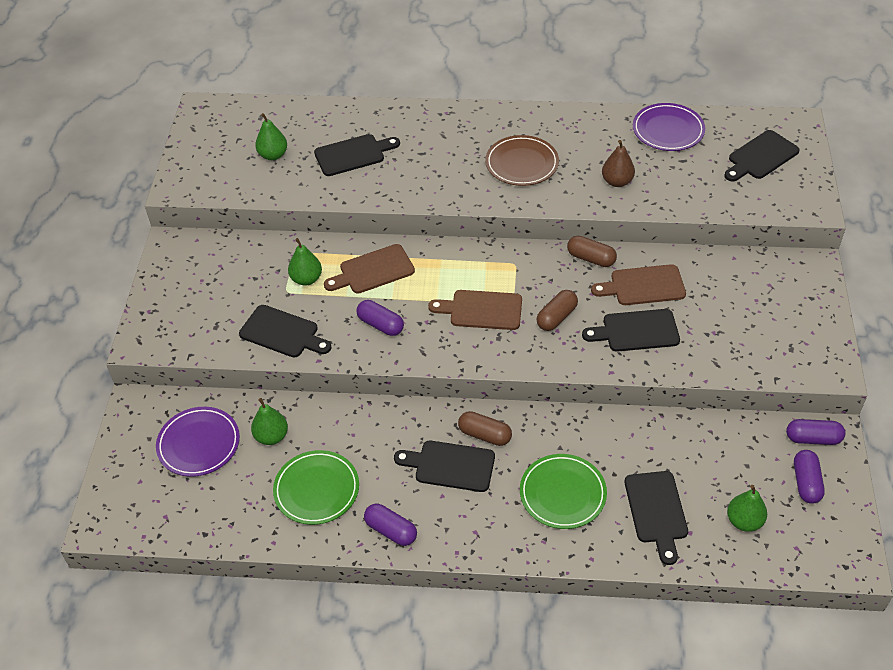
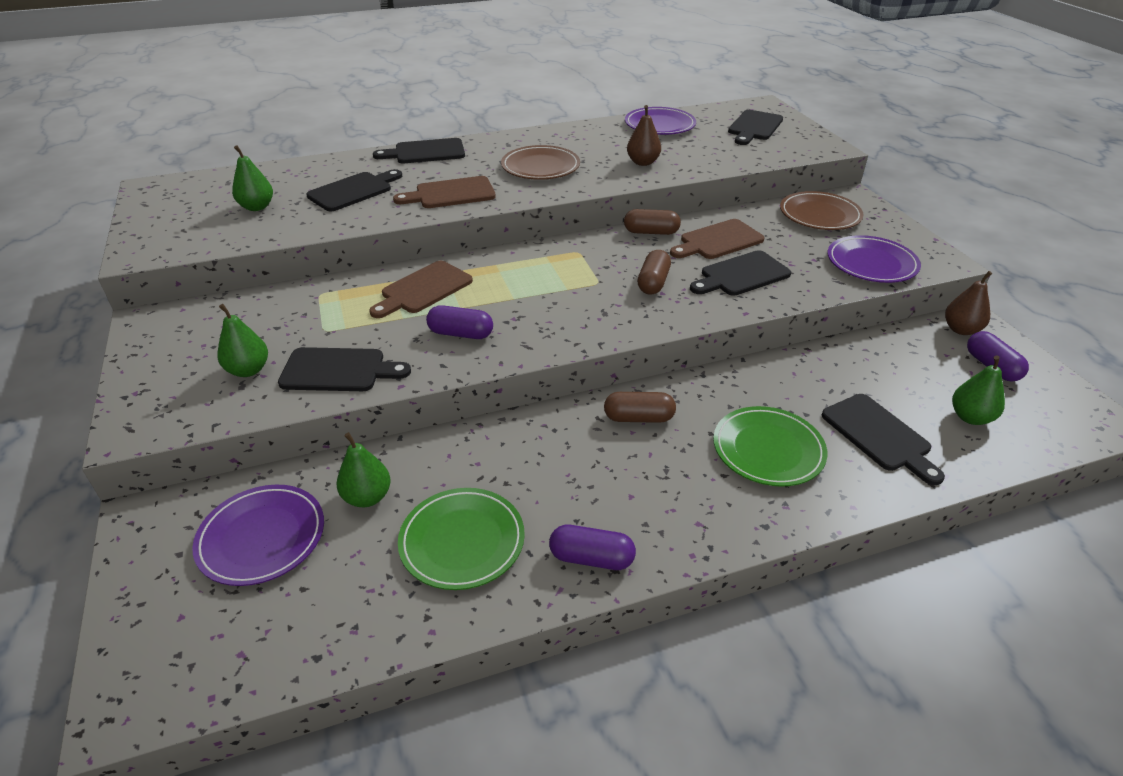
camera: 25 degrees left, 10 degrees down
green pear [288,238,322,286] -> green pear moved to [217,304,268,377]
black cutting board [394,441,495,492] -> black cutting board moved to [373,138,465,163]
brown cutting board [428,290,522,330] -> brown cutting board moved to [393,176,496,208]
purple capsule [786,419,845,445] -> brown pear [945,271,992,335]
none -> brown plate [780,191,864,230]
none -> purple plate [828,235,921,283]

